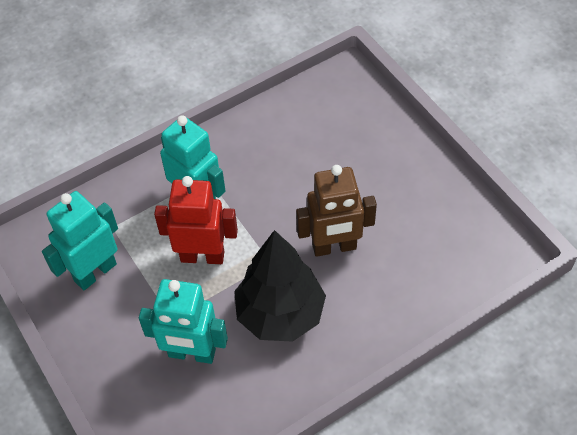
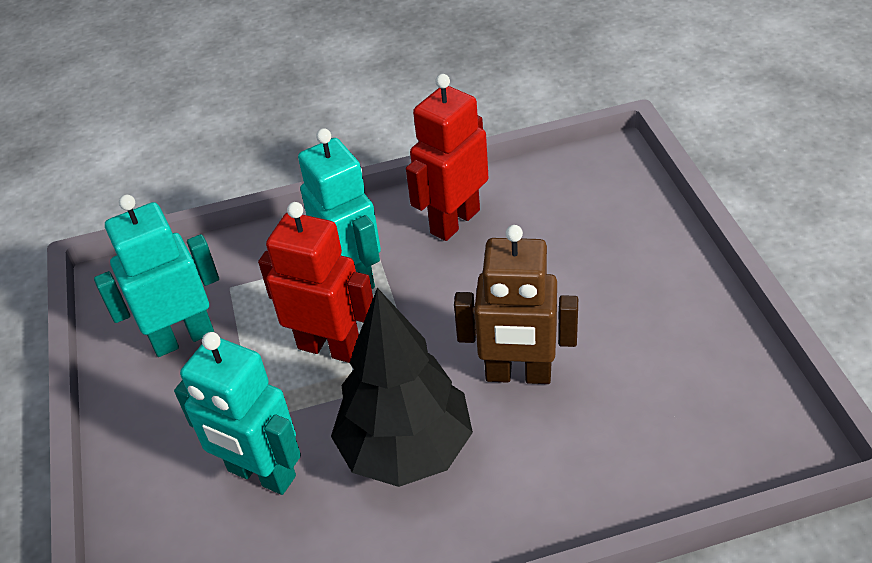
camera: 20 degrees right, 10 degrees down
none -> red robot [406,74,488,241]

